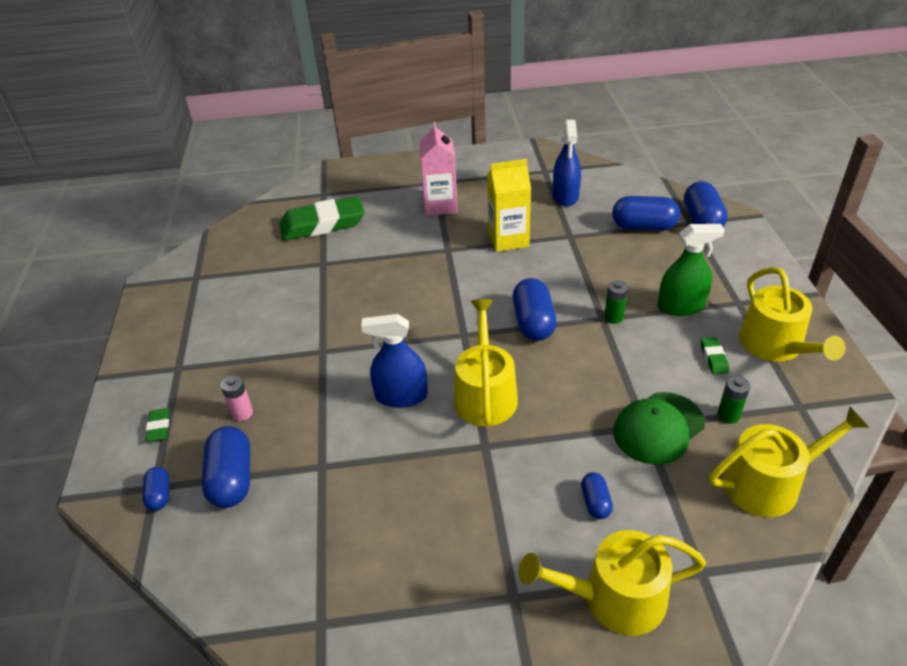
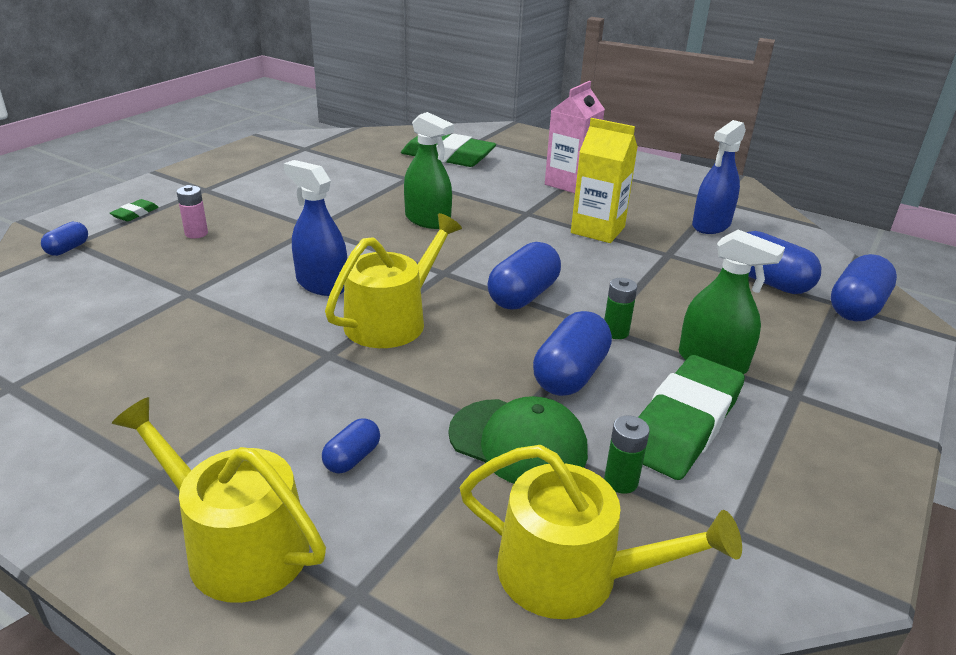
camera: 35 degrees right, 10 degrees down
blue capsule [201,426,250,508] -> blue capsule moved to [533,311,612,396]
green cap [613,392,705,465] -> green cap turned 150 degrees counterclockwise [448,396,588,483]
green eraser [701,337,729,375] -> green eraser [638,355,745,480], size x2.42
yellow watering can [739,267,846,362] -> none
none -> green spray bottle [404,112,454,229]

